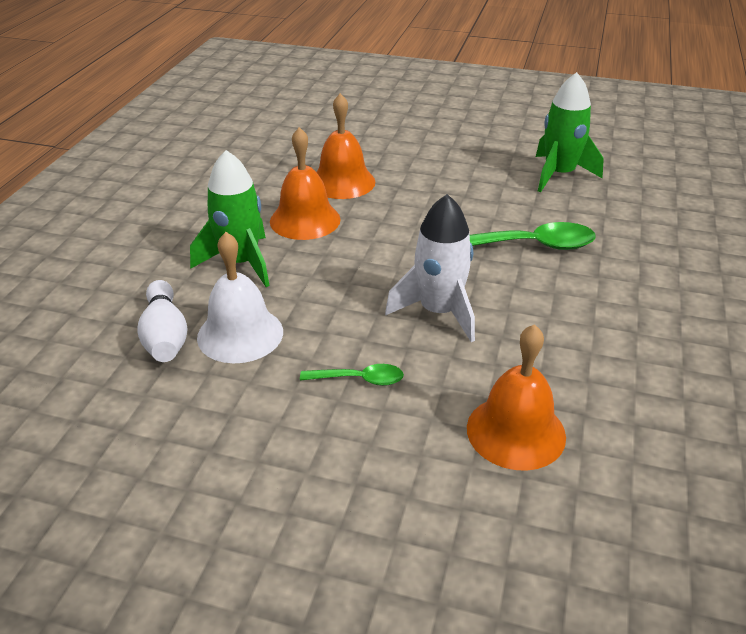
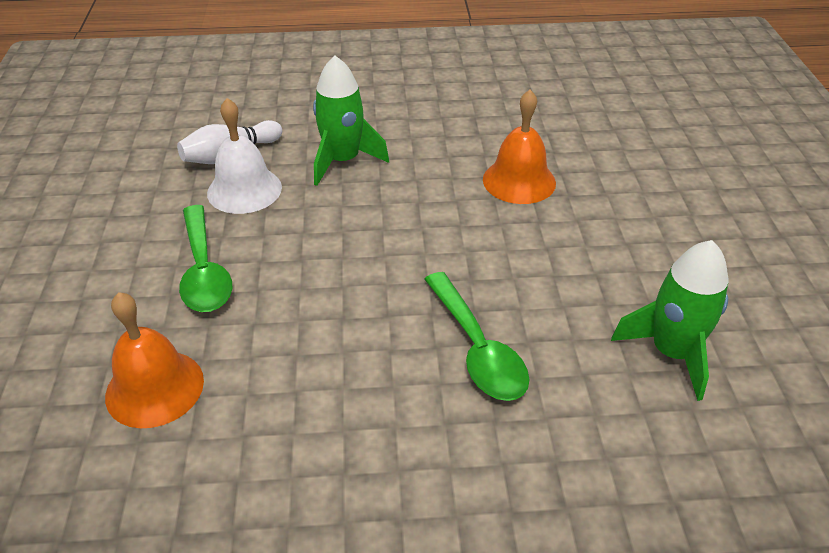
camera: 70 degrees right, 5 degrees up
orange bell [270,127,340,240] -> none
green spoon [300,364,404,386] -> green spoon [179,205,232,312], size x1.82
white rocket [385,194,475,342] -> none

